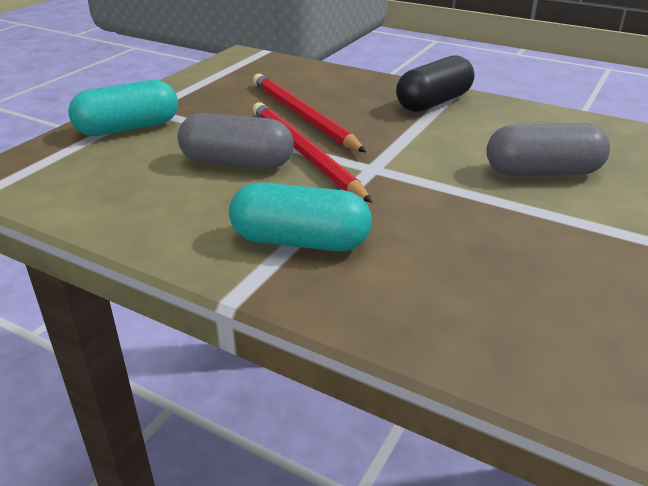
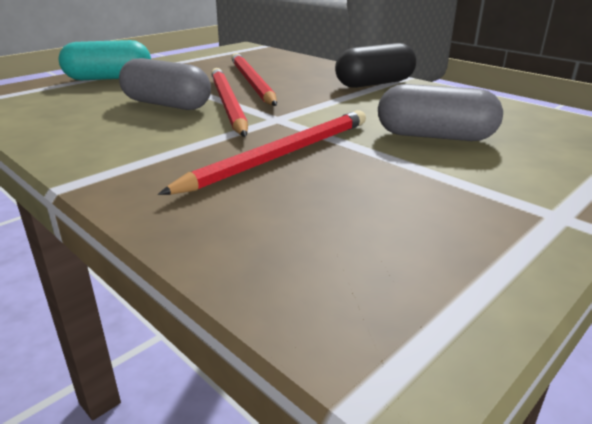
camera: 15 degrees right, 5 degrees down
turquoise capsule [229,182,372,252] -> none
none -> red pencil [158,110,366,195]

